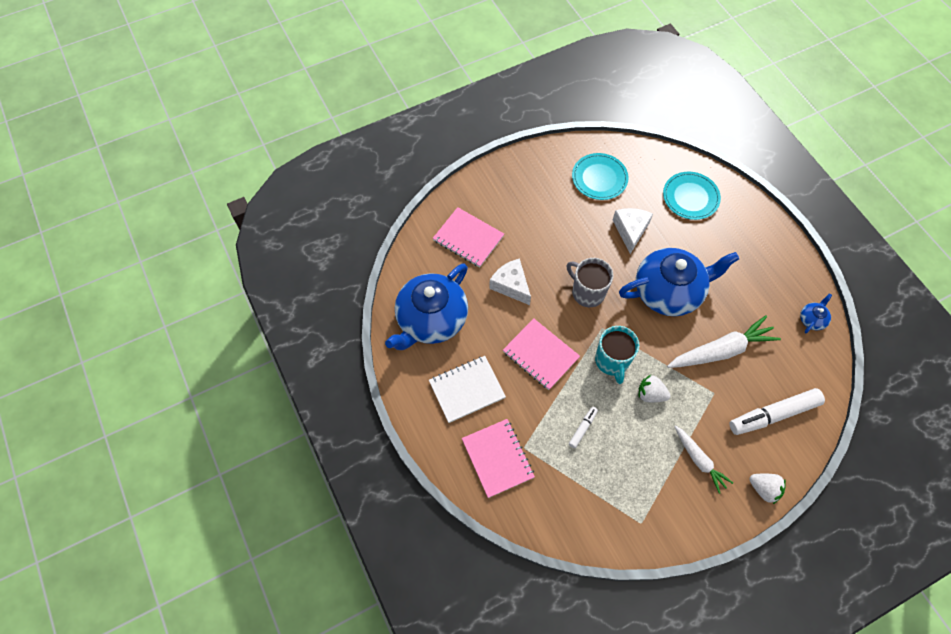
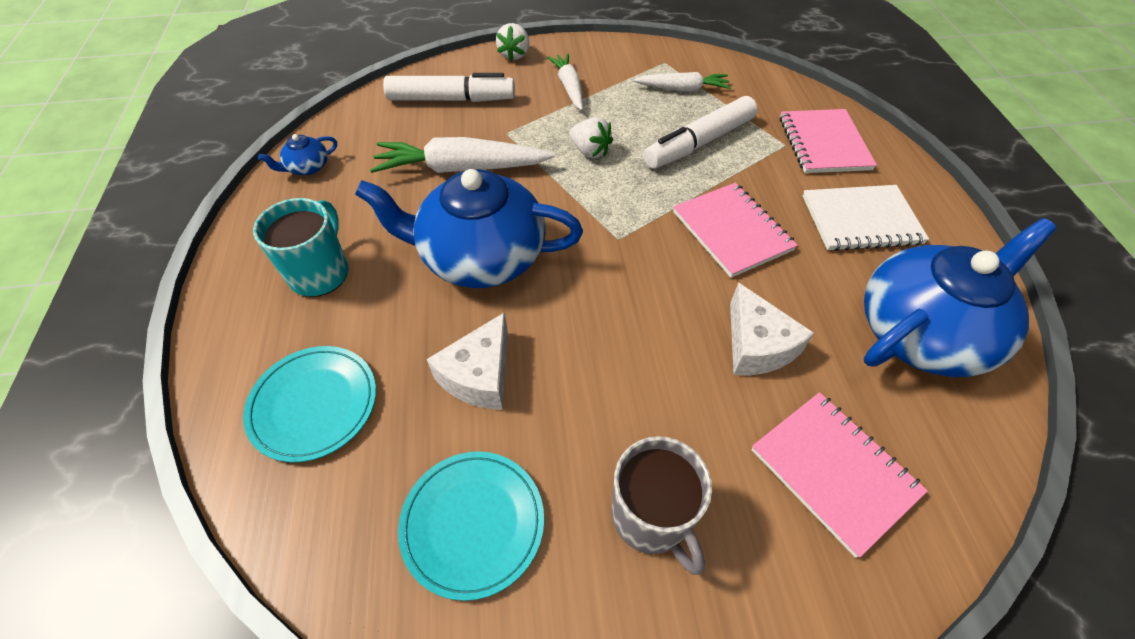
camera: 160 degrees left, 10 degrees down
grey mug [567,258,614,307] -> grey mug moved to [612,436,712,575]
white marker [569,407,598,448] -> white marker [644,96,757,169], size x2.12
turquoise mug [595,326,639,384] -> turquoise mug moved to [253,198,349,297]
white strawberry [749,474,786,504] -> white strawberry turned 135 degrees counterclockwise [496,23,529,61]
none -> white carrot [633,72,731,92]

